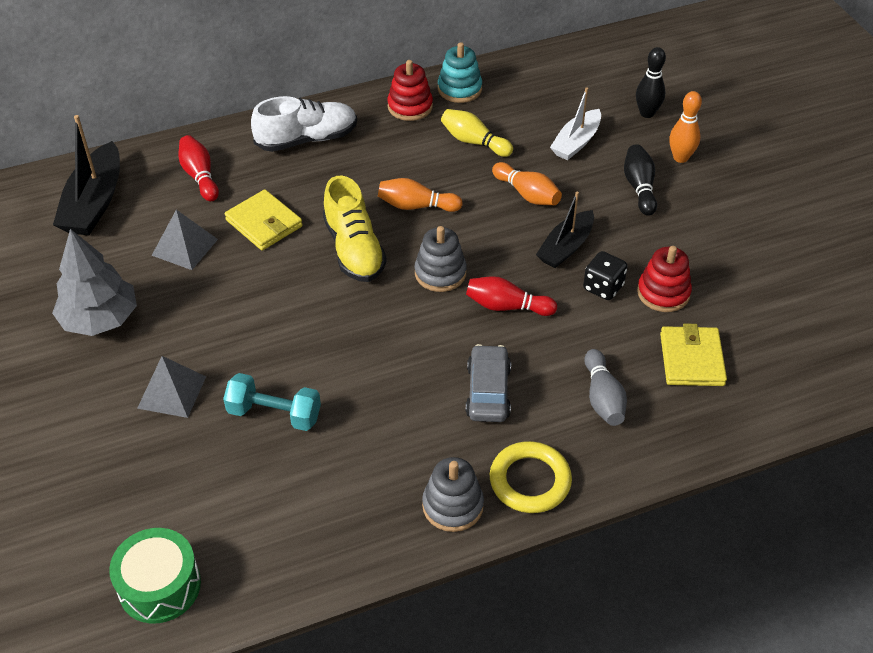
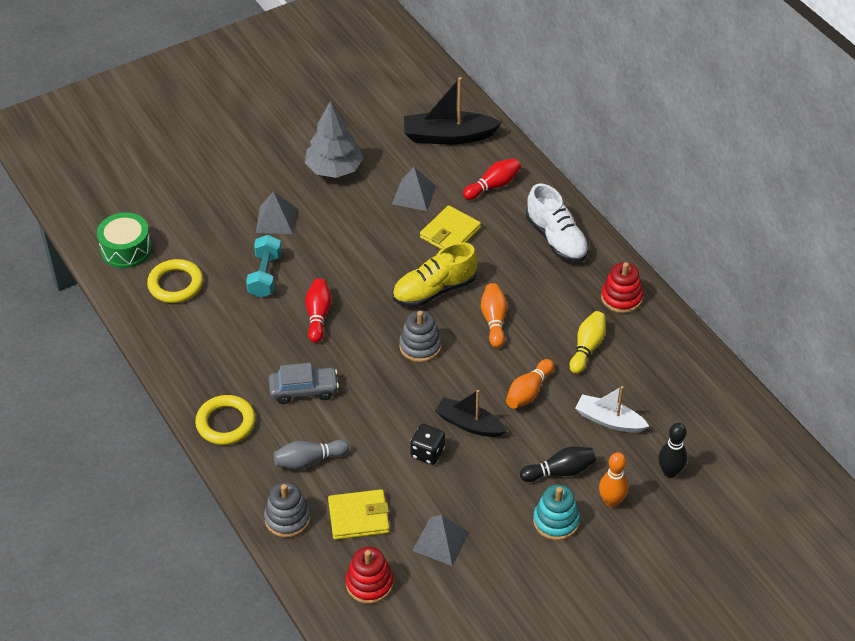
camera: 80 degrees right, 0 degrees up
grey stacking toy [422,457,484,532] -> grey stacking toy moved to [264,482,311,538]
turquoise stacking toy [438,42,482,103] -> turquoise stacking toy moved to [533,485,580,540]
red bowling pin [466,276,557,316] -> red bowling pin moved to [305,278,332,343]
red stacking toy [637,246,692,312] -> red stacking toy moved to [346,547,393,604]
none -> yellow ring [147,259,203,303]
none -> grey pyramid [412,515,470,566]

